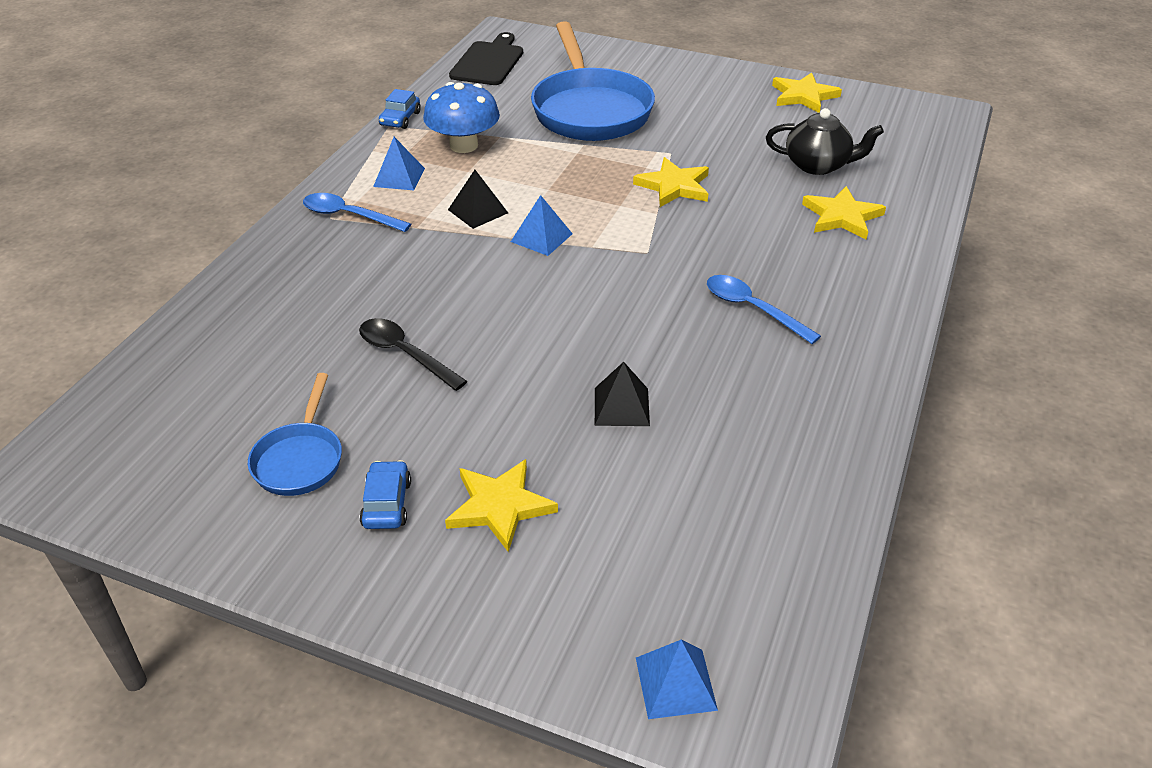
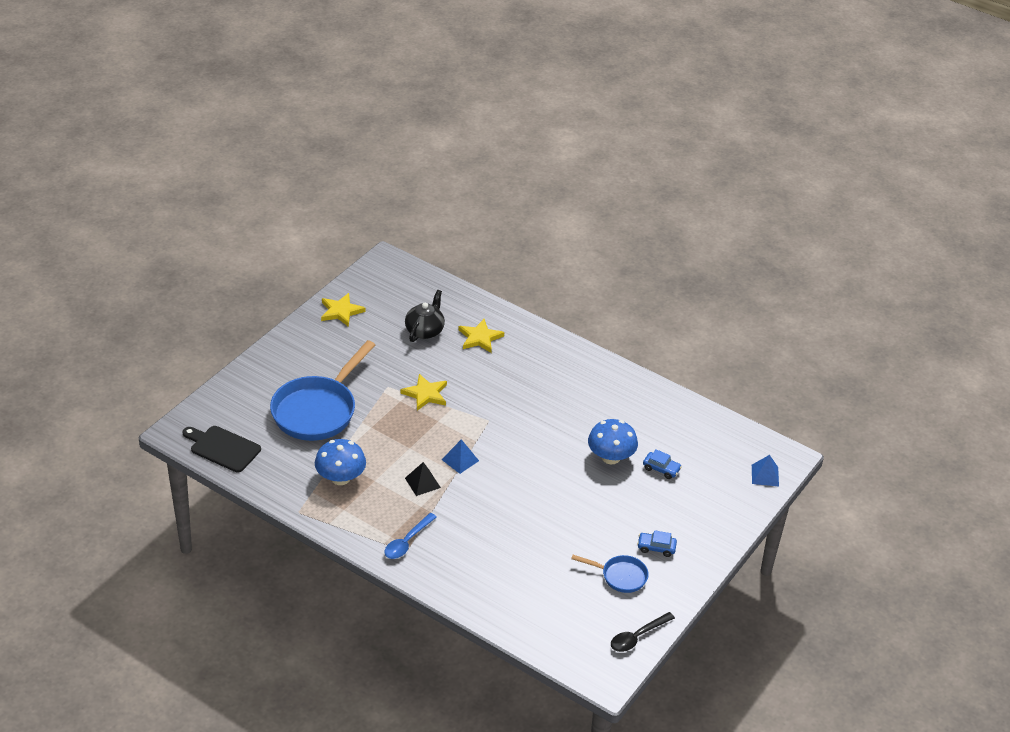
camera: 80 degrees left, 0 degrees up
black spoon [359,318,467,391] -> black spoon moved to [611,612,675,652]
blue pyramid [373,137,425,190] -> none
blue car [379,89,421,129] -> blue car moved to [643,450,682,479]
yellow star [445,459,558,552] -> none
blue pan [531,21,655,141] -> blue pan turned 120 degrees clockwise [270,340,375,441]
black pyramid [595,362,650,426] -> blue mushroom [588,419,638,464]
blue spoon [707,275,821,344] -> none

